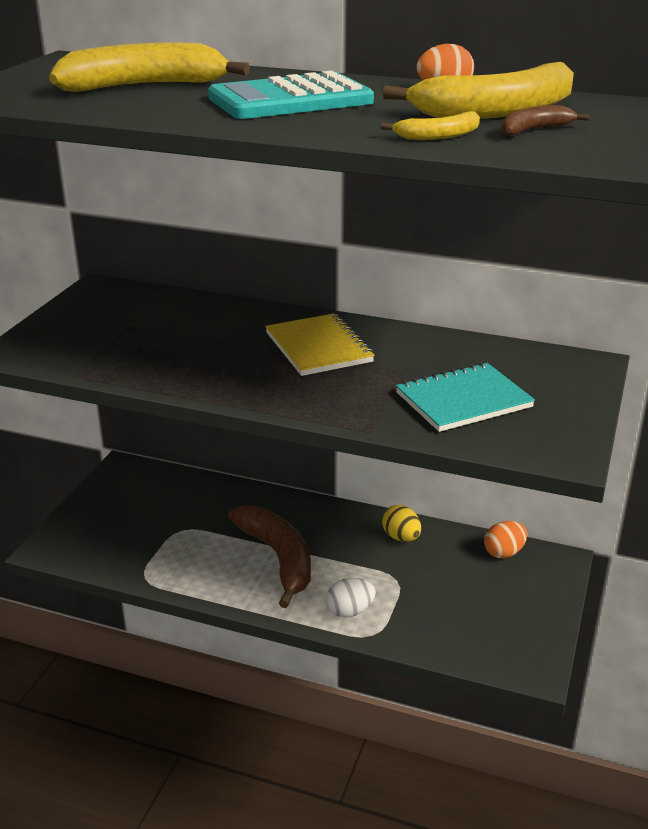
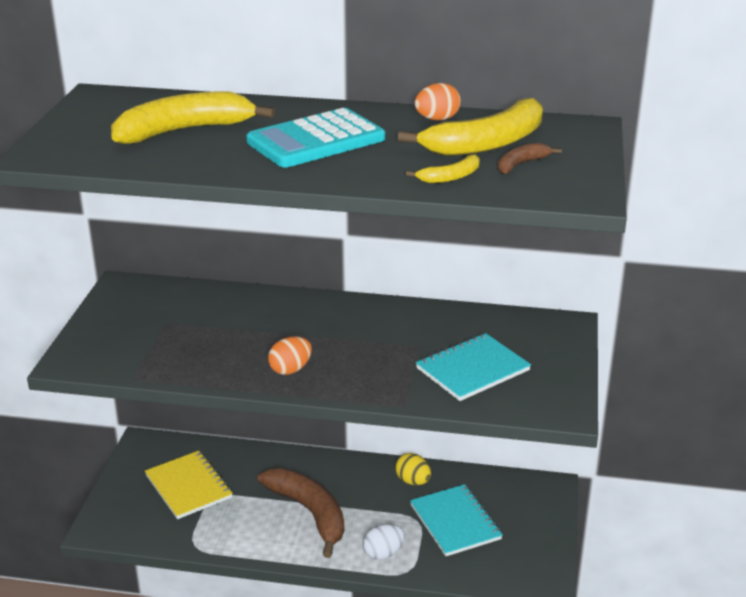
camera: 10 degrees left, 0 degrees up
yellow notebook [265,314,375,376] -> yellow notebook moved to [145,451,233,519]
orange egg [484,521,527,558] -> orange egg moved to [268,336,312,375]
none -> turquoise notebook [410,484,503,556]

